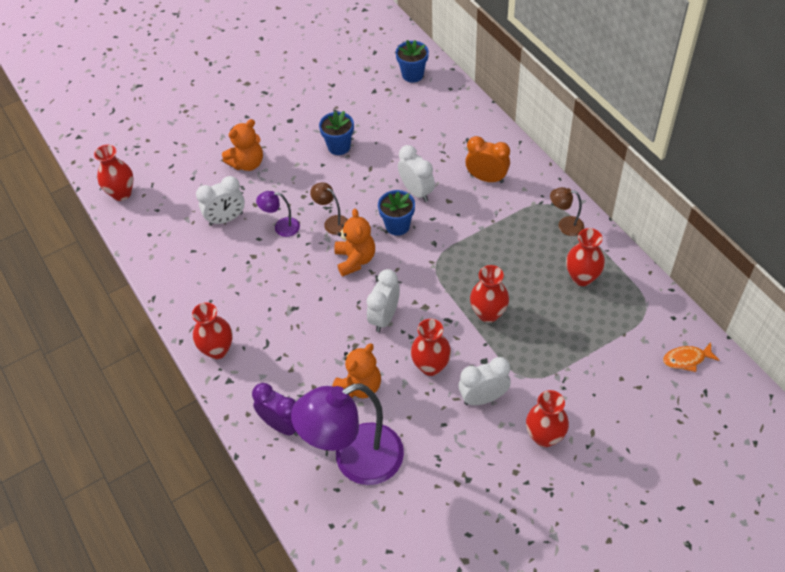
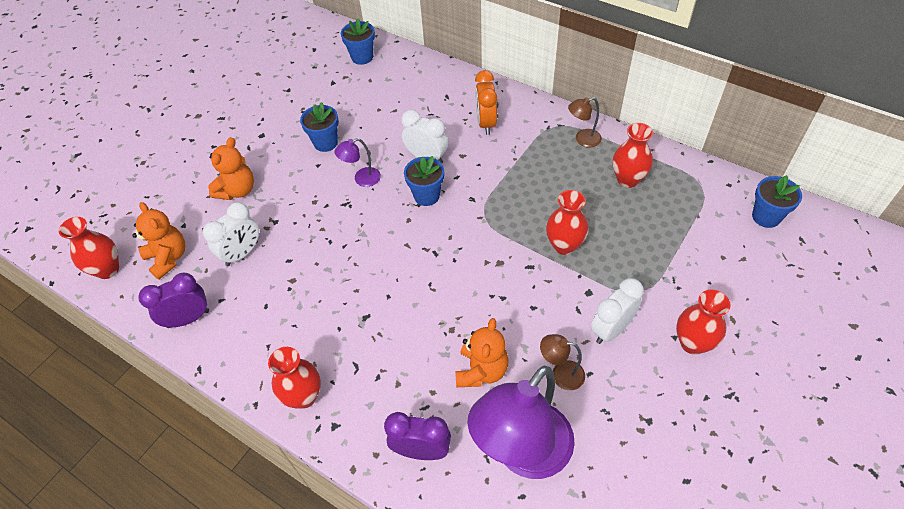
camera: 25 degrees left, 0 degrees up
purple lamp [256,191,300,237] -> purple lamp moved to [334,138,381,187]
brown lamp [310,182,348,235] -> brown lamp moved to [540,334,585,390]
orange teddy bear [334,209,375,276] -> orange teddy bear moved to [132,202,185,280]
white clock [367,269,400,332] -> none
red vase [411,319,451,376] -> none
orange clock [465,136,510,183] -> orange clock turned 90 degrees counterclockwise [475,70,497,135]
orange fish [663,343,720,372] -> blue flower pot [752,175,802,228]
none -> purple clock [139,273,209,328]

